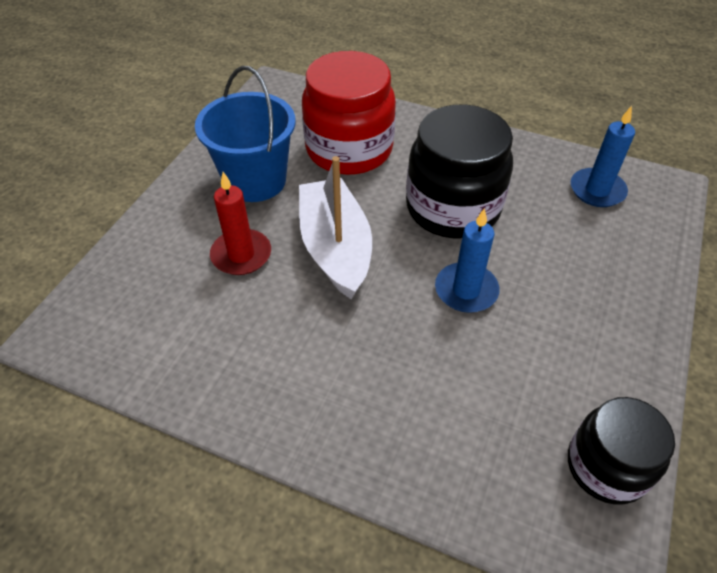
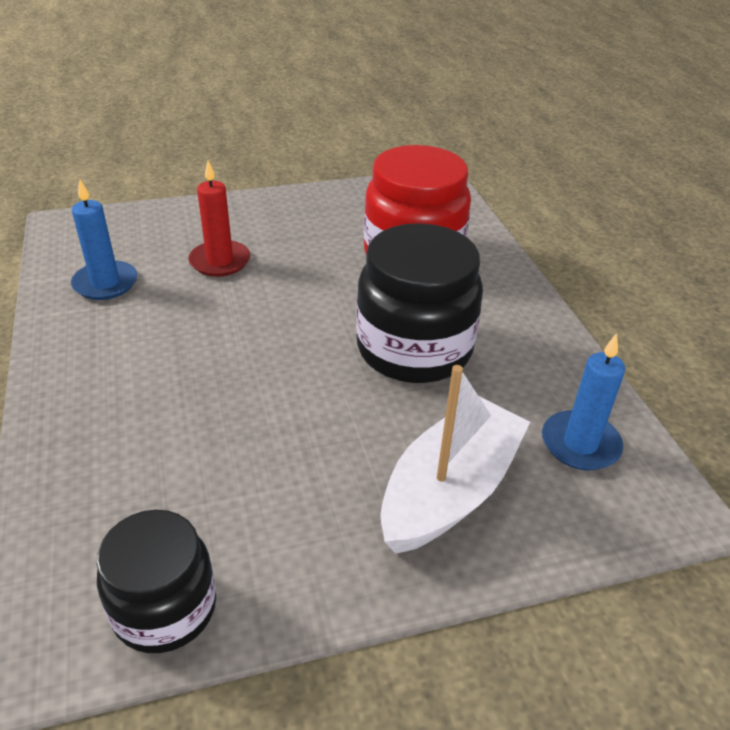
camera: 50 degrees right, 10 degrees down
blue bucket [195,66,296,202] -> none
white boat [299,156,372,299] -> white boat moved to [380,365,530,554]
blue candle [435,208,499,313] -> blue candle moved to [71,179,138,300]

